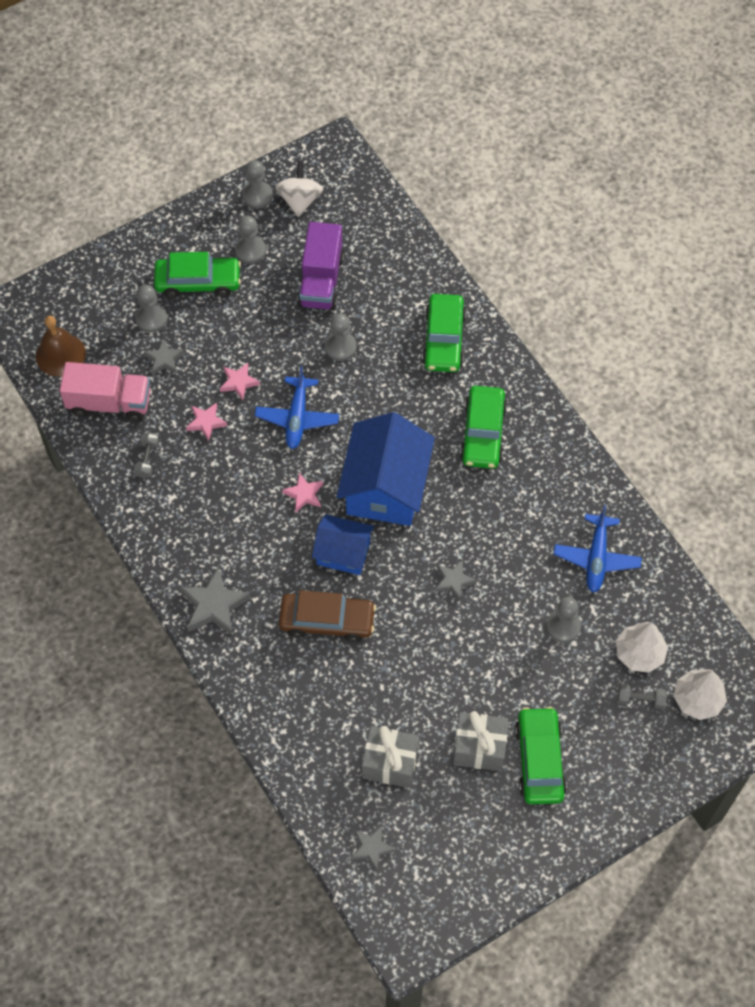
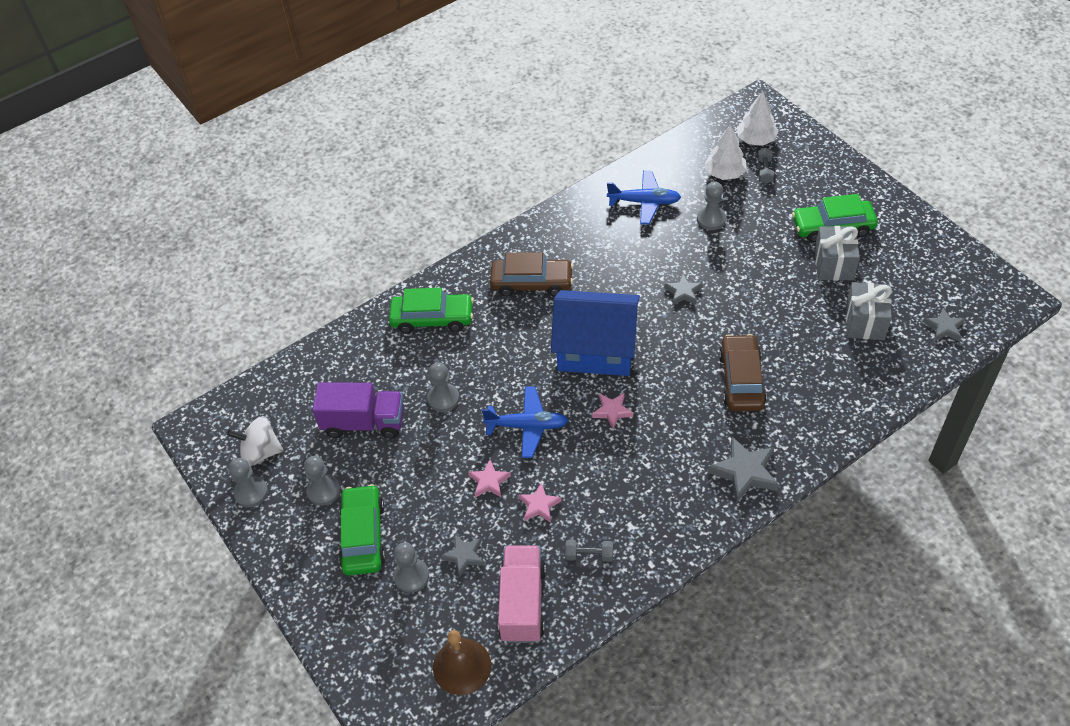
camera: 90 degrees left, 10 degrees down
blue house [312,514,374,575] -> none
green car [460,386,507,469] -> brown car [490,252,573,297]

